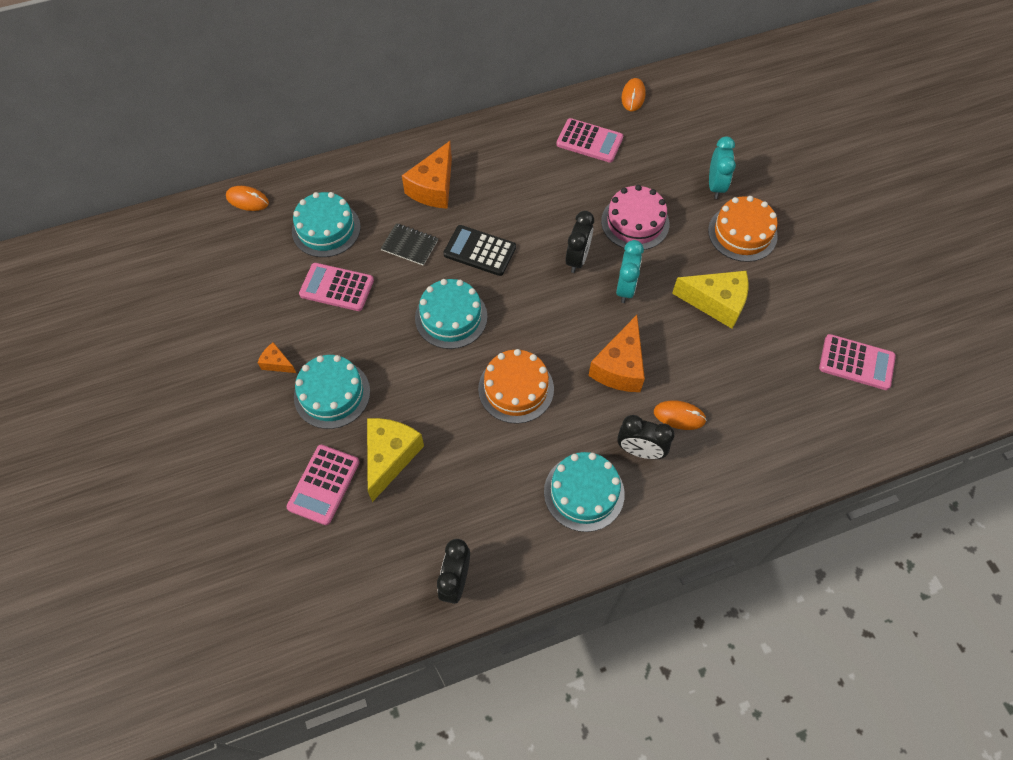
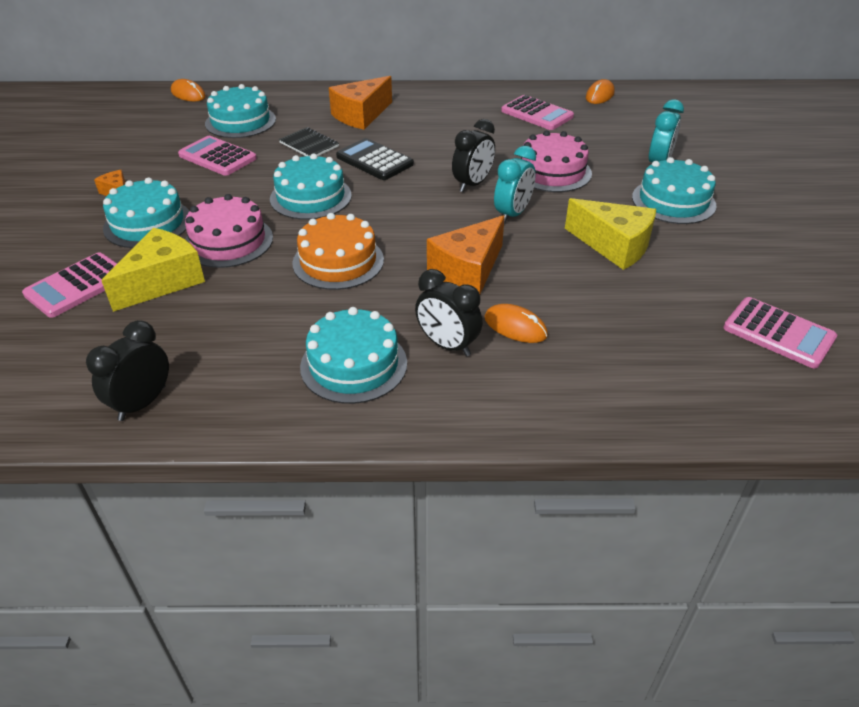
camera: 20 degrees right, 20 degrees down
orange cake [708,196,778,262] -> turquoise cake [632,157,717,224]
none -> pink cake [185,194,273,268]

